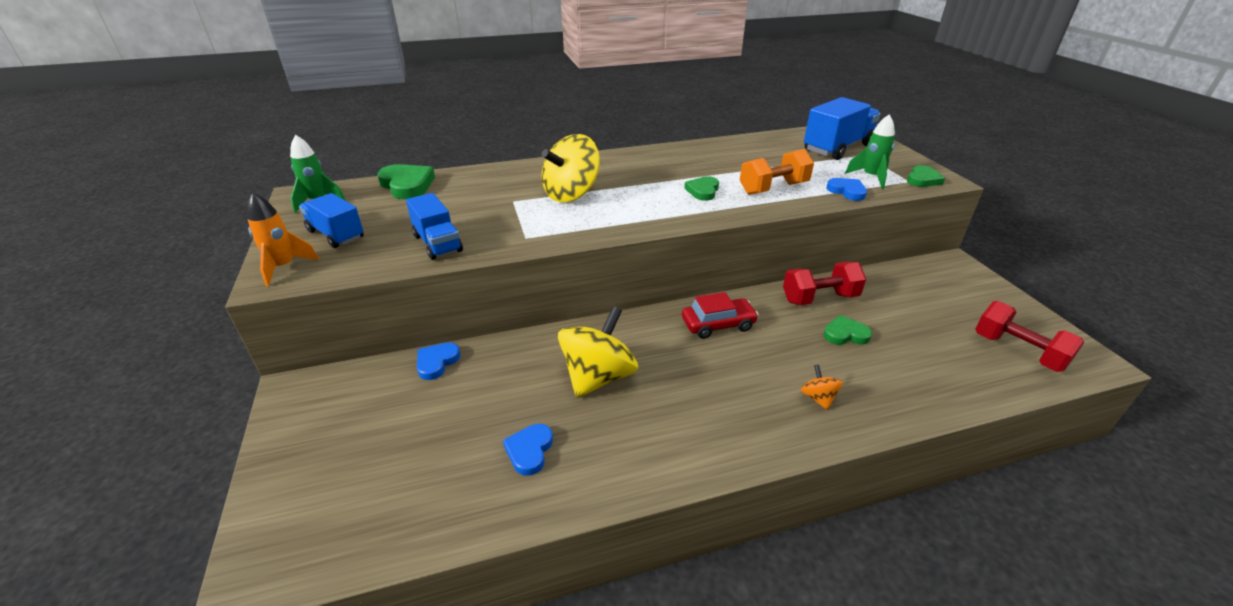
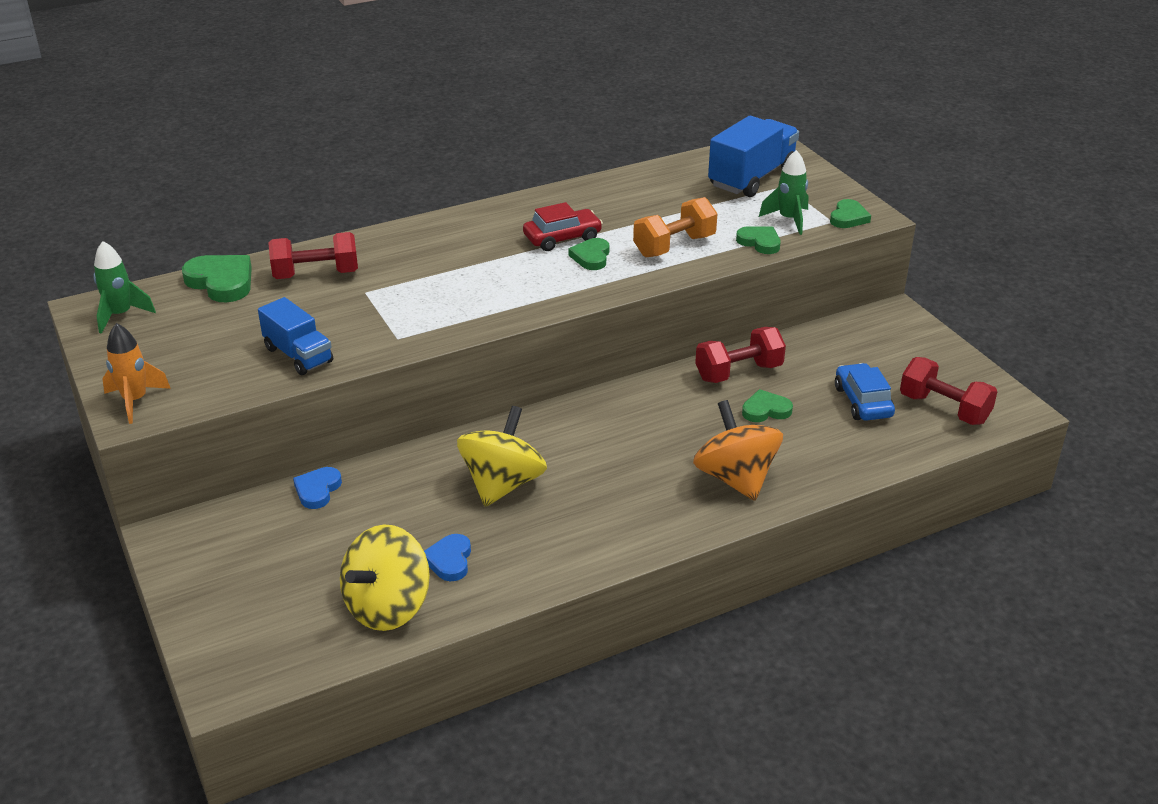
camera: 10 degrees left, 0 degrees up
blue truck [299,193,364,248] -> none
yellow spinning top [541,134,600,202] -> yellow spinning top moved to [340,525,430,631]
red car [682,292,759,339] -> red car moved to [523,202,603,251]
orange spinning top [801,364,843,410] -> orange spinning top [693,400,783,501], size x2.20
blue heart [826,178,867,201] -> green heart [736,226,781,254]
none -> red dumbbell [268,232,358,279]
none -> blue car [835,363,895,421]

